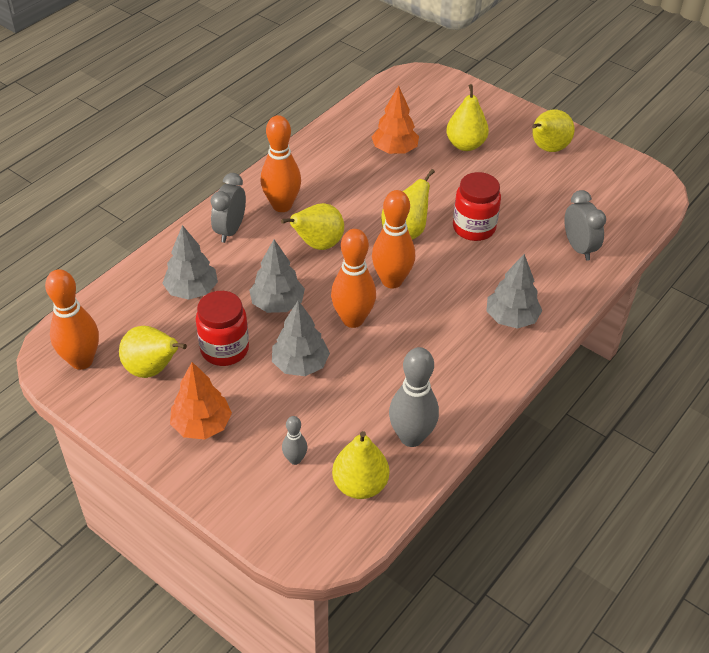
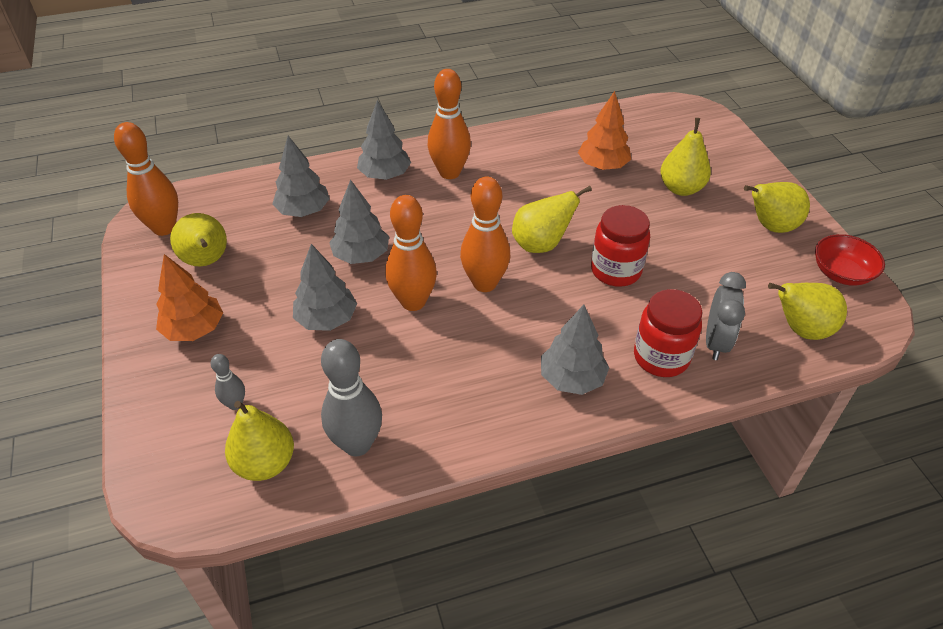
camera: 35 degrees right, 0 degrees up
red jar [196,291,249,366] -> red jar moved to [634,289,703,377]
grey clock [211,173,246,243] -> grey tree [357,100,411,180]
yellow pear [281,203,344,250] -> yellow pear moved to [768,283,847,340]
none -> red bowl [815,234,885,286]

